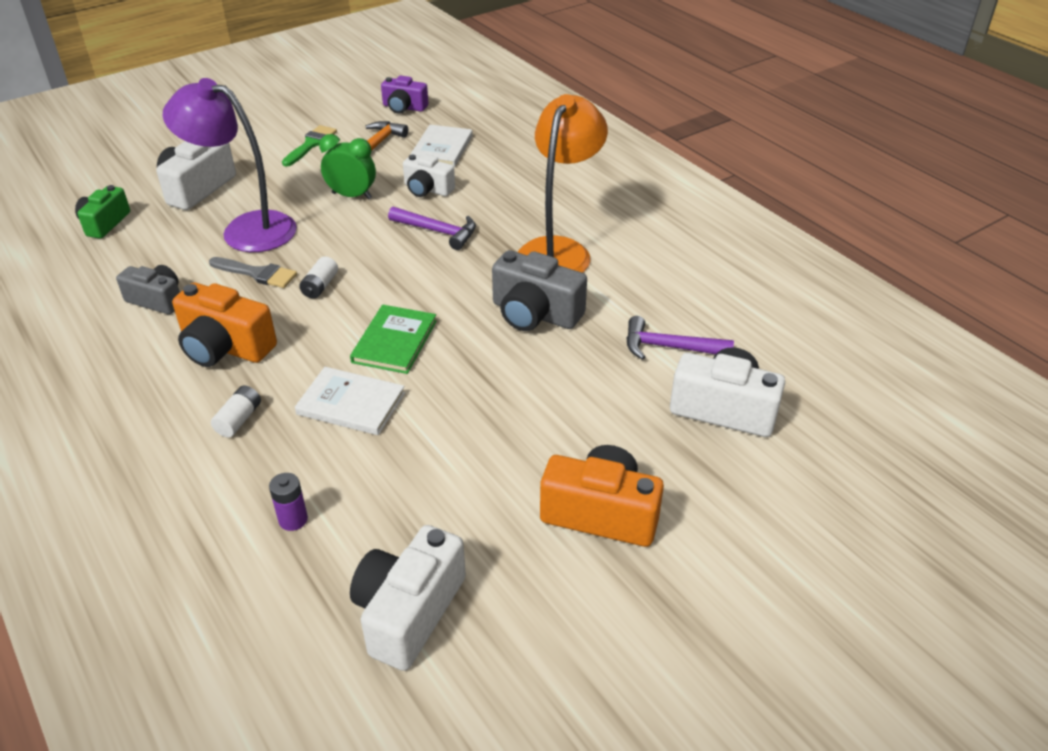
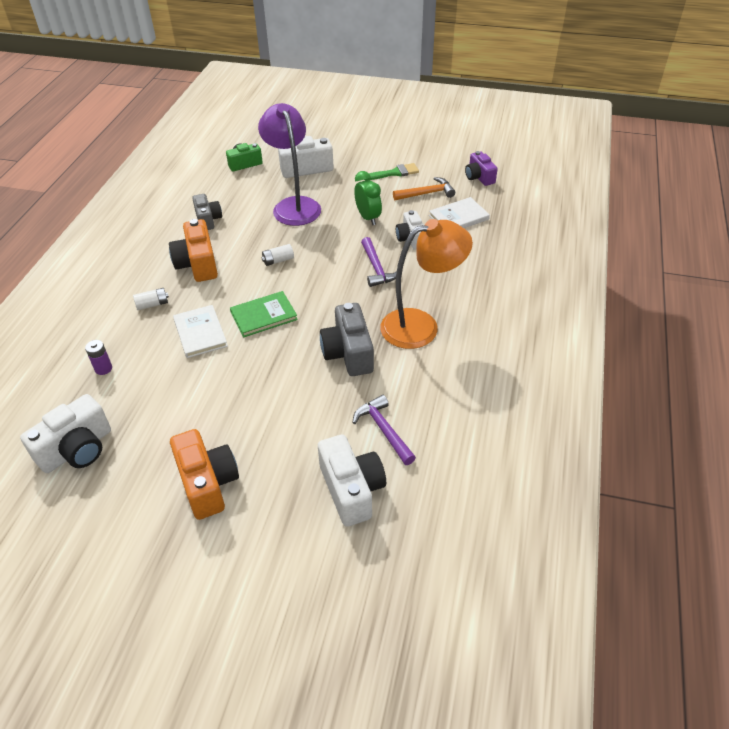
camera: 50 degrees right, 5 degrees up
grey brush [209,257,297,288] -> none
white camera [350,525,466,671] -> white camera turned 150 degrees clockwise [20,394,111,473]

